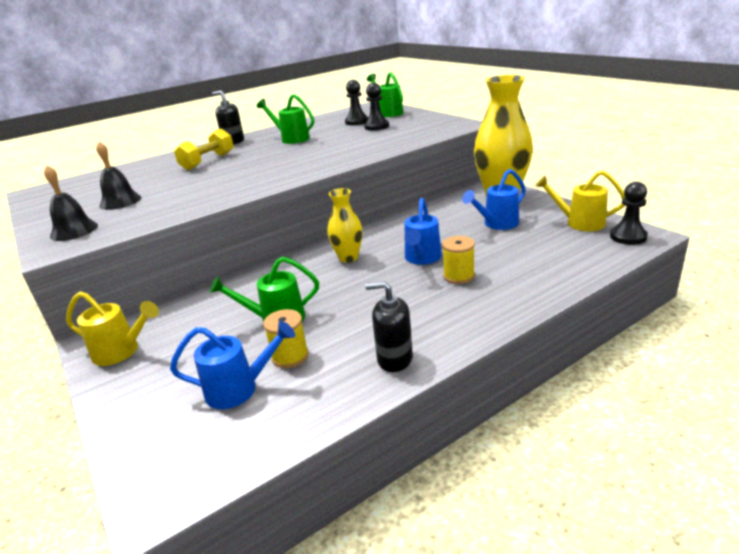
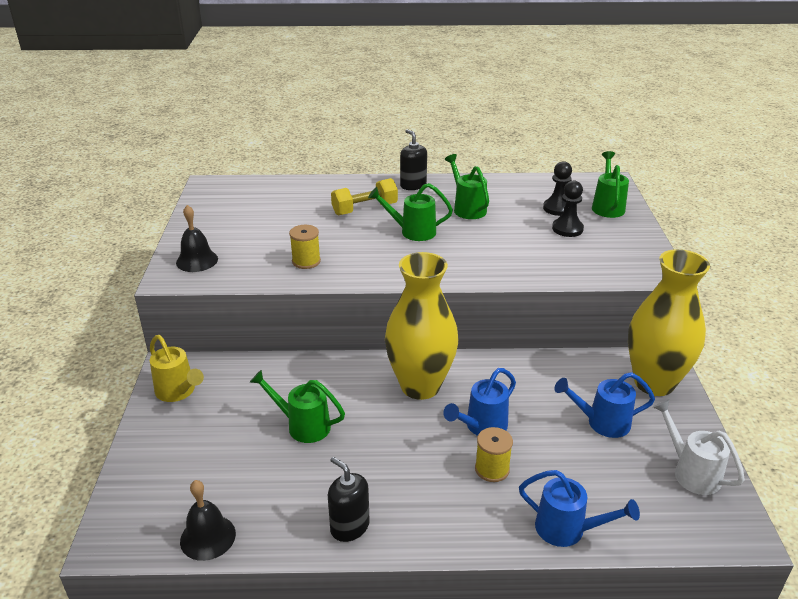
camera: 30 degrees right, 5 degrees up
black bell [96,142,141,210] -> black bell moved to [180,480,236,561]
blue watering can [170,321,295,409] -> blue watering can moved to [519,470,640,547]
yellow spool [263,309,309,368] -> yellow spool moved to [289,225,321,269]
yellow vase [328,188,362,263] -> yellow vase [385,252,458,400], size x1.90
yellow watering can [535,171,625,231] -> white watering can [653,399,745,495]
black pawn [610,182,648,245] -> none
none -> green watering can [368,183,453,241]

